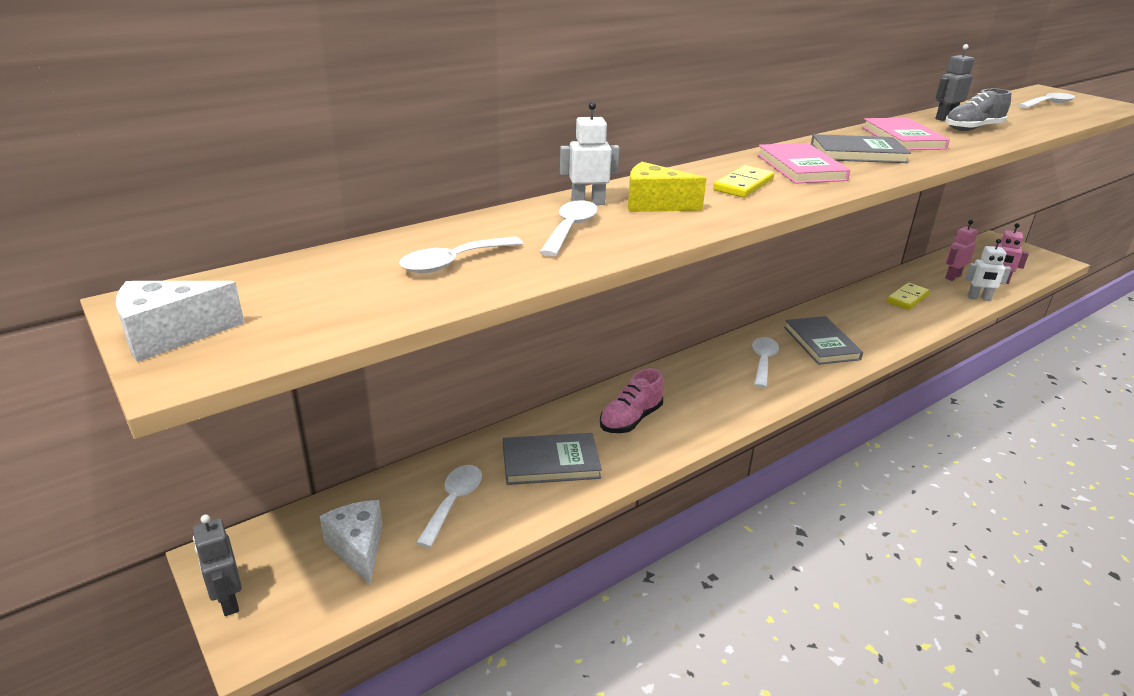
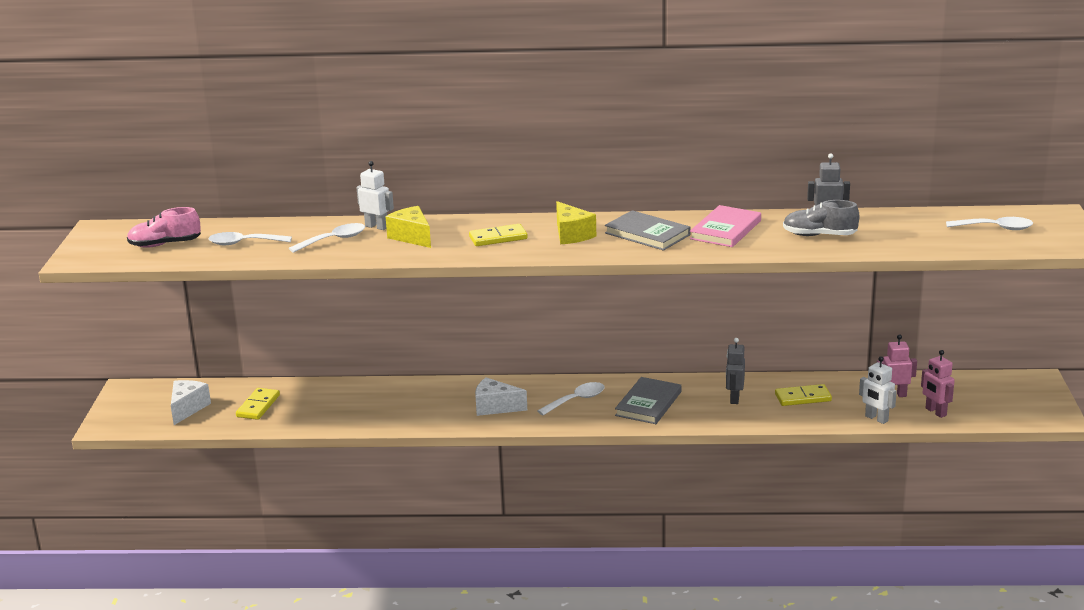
camera: 40 degrees right, 5 degrees down
white cheese [116,281,244,362] -> white cheese moved to [475,377,527,416]
grey robot [193,515,242,616] -> grey robot moved to [726,338,745,404]
white spoon [416,465,482,548] -> yellow domino [236,388,280,420]
grey book [503,433,602,485] -> none
pink shoe [600,368,664,433] -> pink shoe moved to [127,207,201,247]
pink book [757,143,850,184] -> yellow cheese [556,201,596,244]

